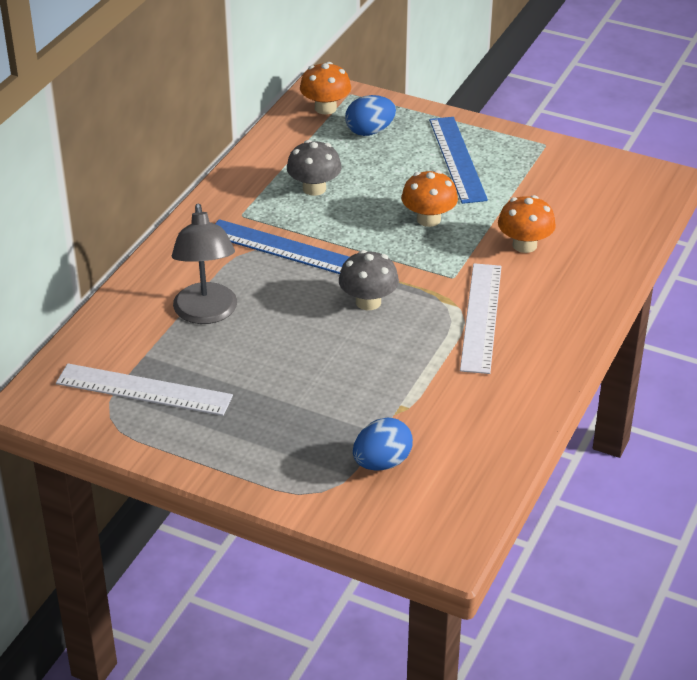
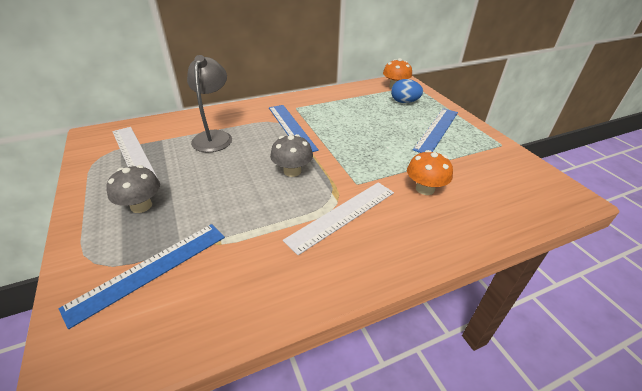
camera: 40 degrees right, 0 degrees up
grey lamp [172,204,237,324] -> grey lamp turned 150 degrees clockwise [187,55,232,152]
grey mushroom [287,140,342,196] -> grey mushroom moved to [106,165,160,213]
blue egg [353,417,413,471] -> blue ruler [59,224,225,329]
orange mushroom [401,170,458,227] -> none

